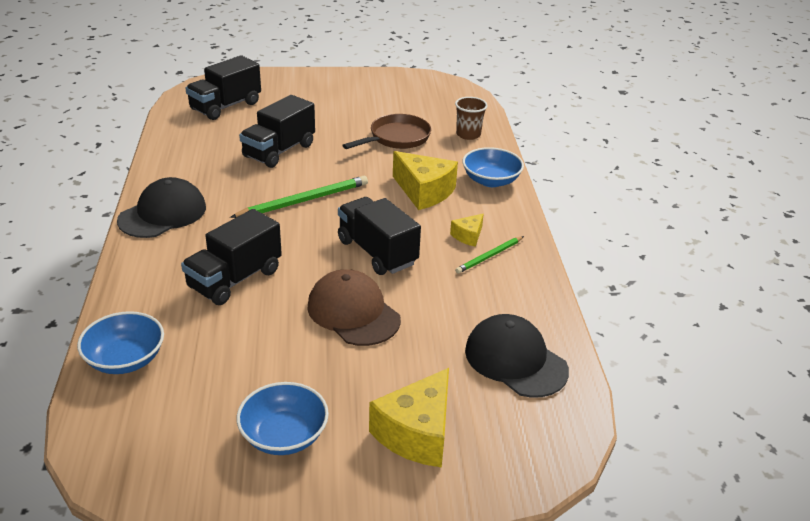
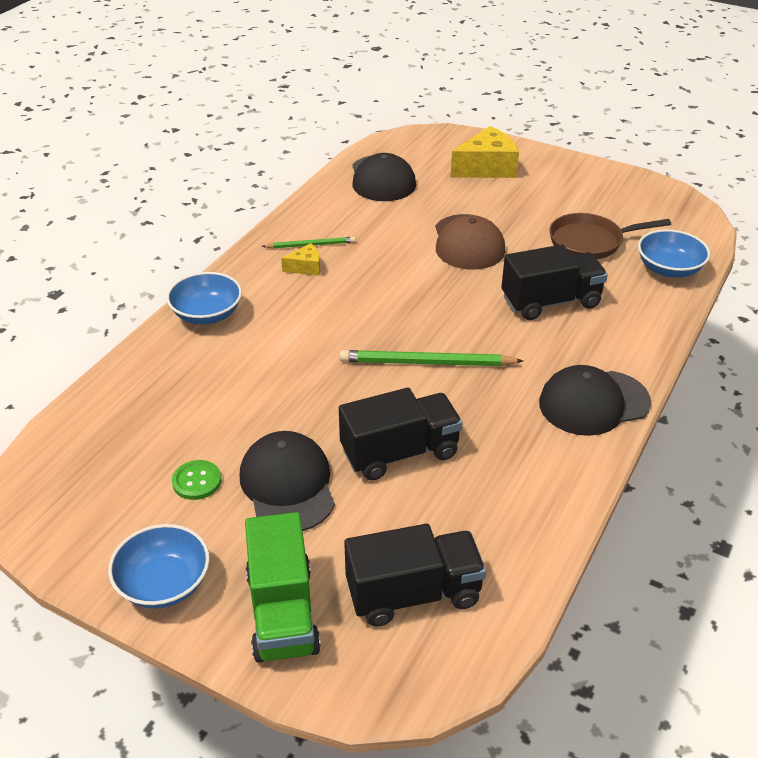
camera: 145 degrees left, 5 degrees up
blue bowl [237,382,329,455] -> blue bowl moved to [108,524,210,608]
black truck [338,197,421,275] -> none
brown pan [342,114,431,149] -> brown pan moved to [549,213,671,259]
yellow cheese [393,151,458,210] -> none
brown cup [455,97,488,140] -> none
none -> green button [172,460,221,500]
none -> black cap [240,431,335,531]
none -> green truck [245,512,321,663]

